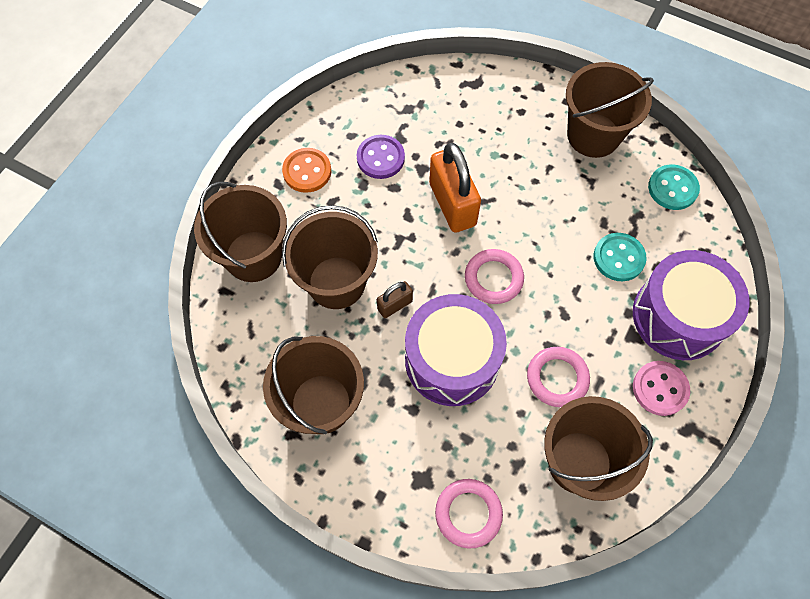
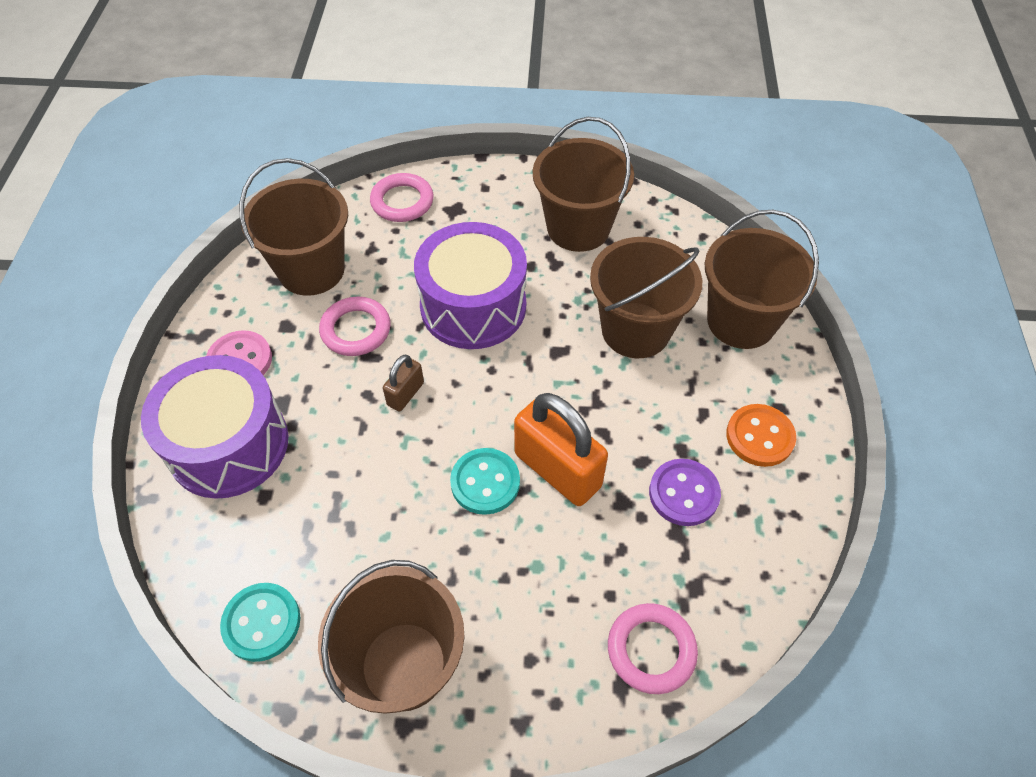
camera: 155 degrees right, 10 degrees down
brown padlock [377,281,413,318] -> brown padlock moved to [383,355,424,412]
pink ring [465,249,524,304] -> pink ring moved to [608,603,698,694]
turquoise button [593,233,647,281] -> turquoise button moved to [450,448,520,515]

